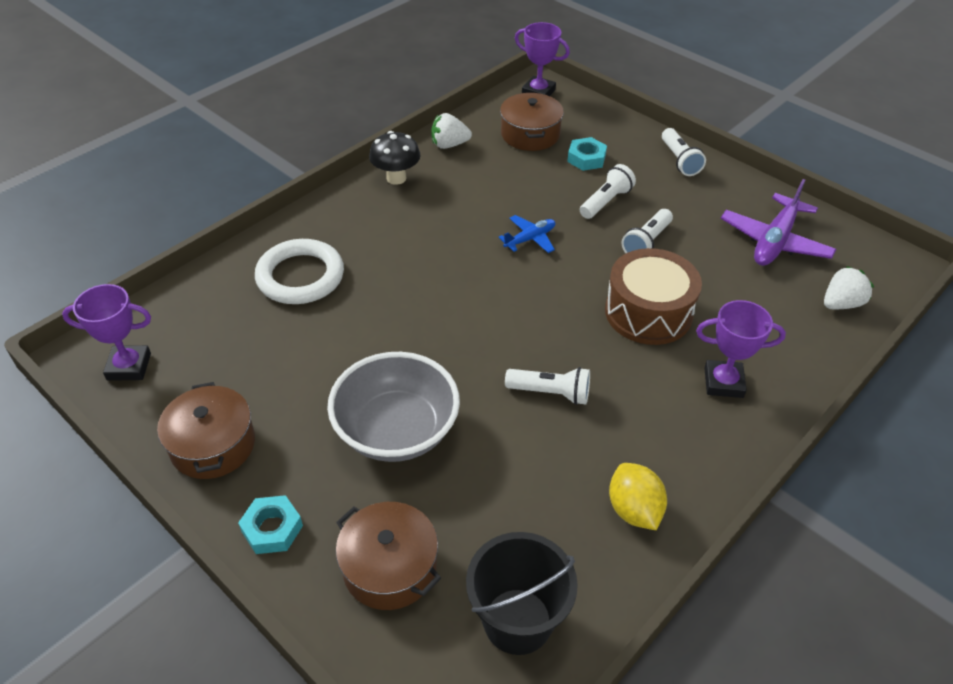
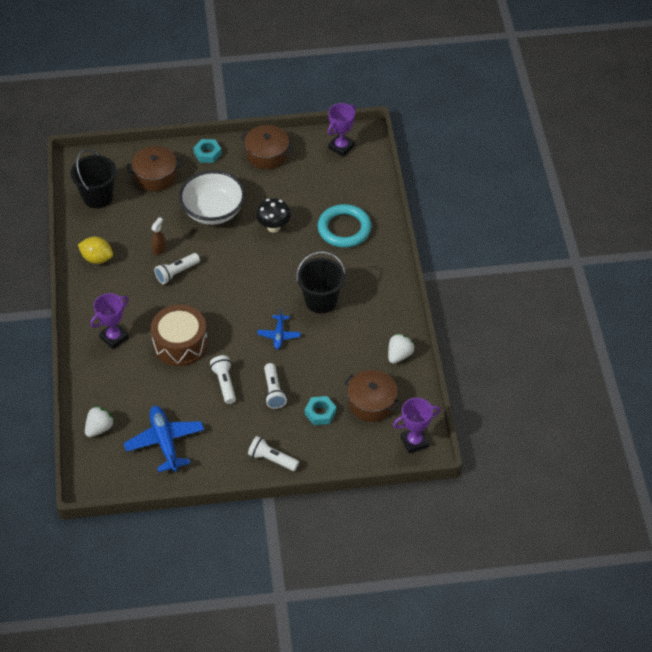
camera: 130 degrees right, 5 degrees up
white ring [255,239,344,304] -> turquoise ring [318,204,372,248]
grey bowl [327,352,460,462] -> white bowl [179,170,245,225]
black mushroom [369,131,420,185] -> black mushroom moved to [256,198,291,232]
purple plane [721,179,837,266] -> blue plane [124,406,204,472]
white strawberry [824,266,874,309] -> white strawberry turned 150 degrees counterclockwise [85,406,114,437]
none -> brown spray bottle [152,217,166,255]
none -> black bucket [296,251,345,314]

